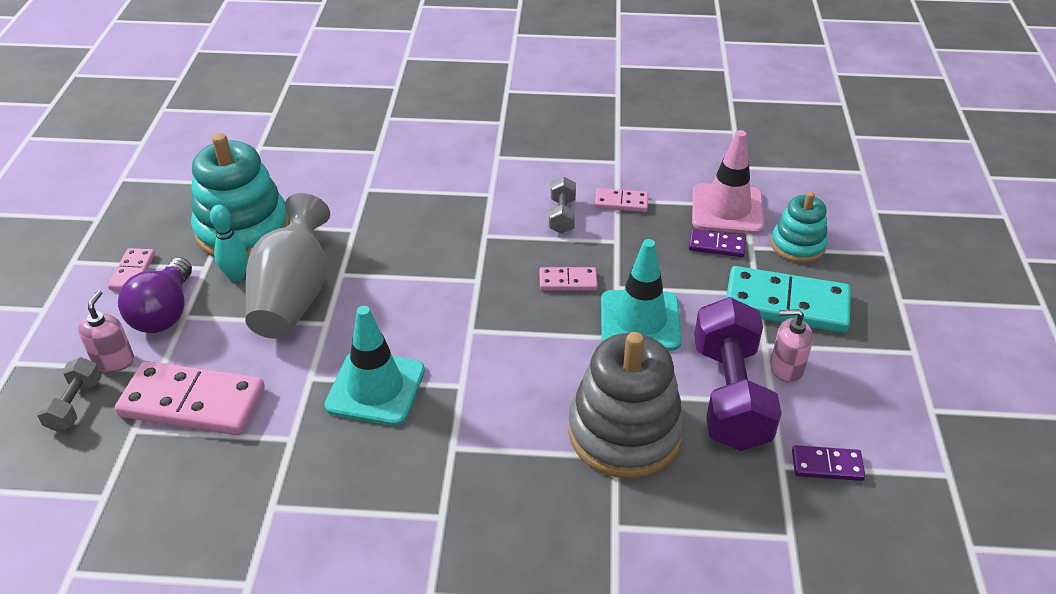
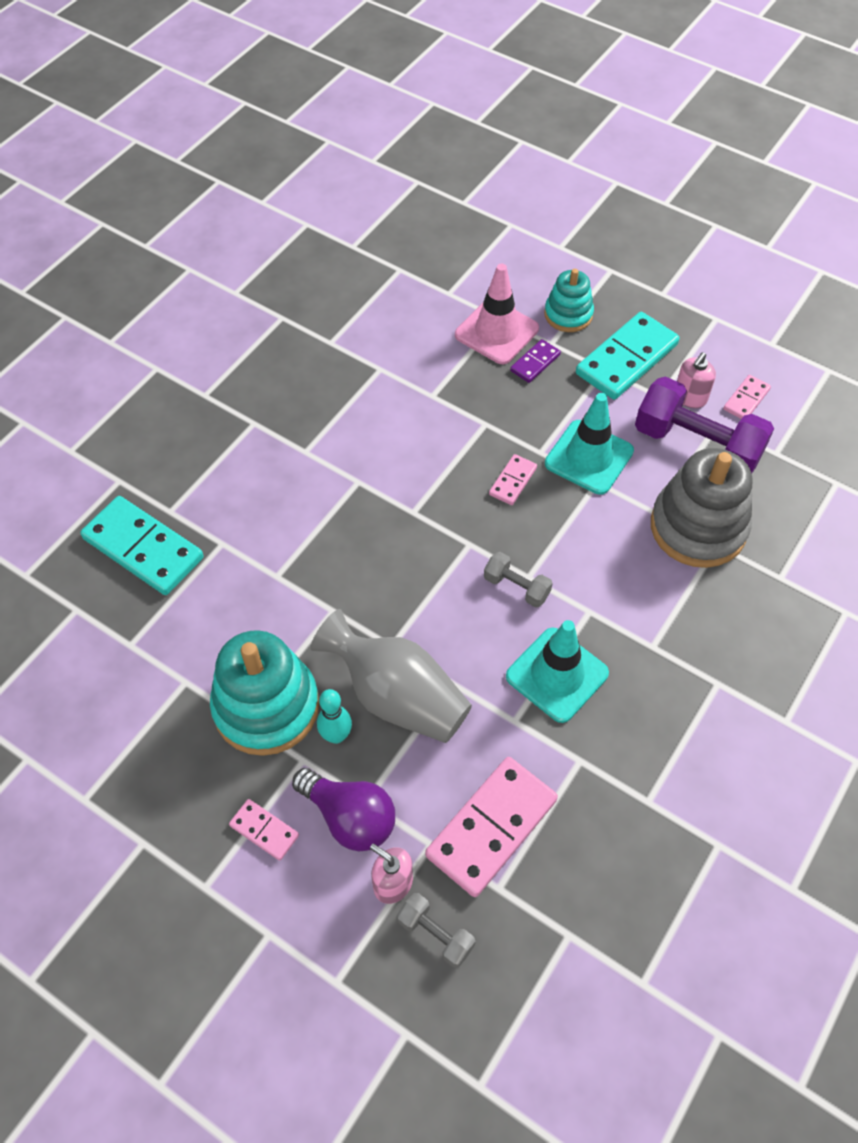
camera: 60 degrees left, 15 degrees up
grey dumbbell [549,177,576,234] -> grey dumbbell moved to [484,552,553,608]
pink domino [595,188,648,212] -> pink domino moved to [723,375,771,419]
purple domino [792,445,865,481] -> none
none -> turquoise domino [80,496,204,595]

